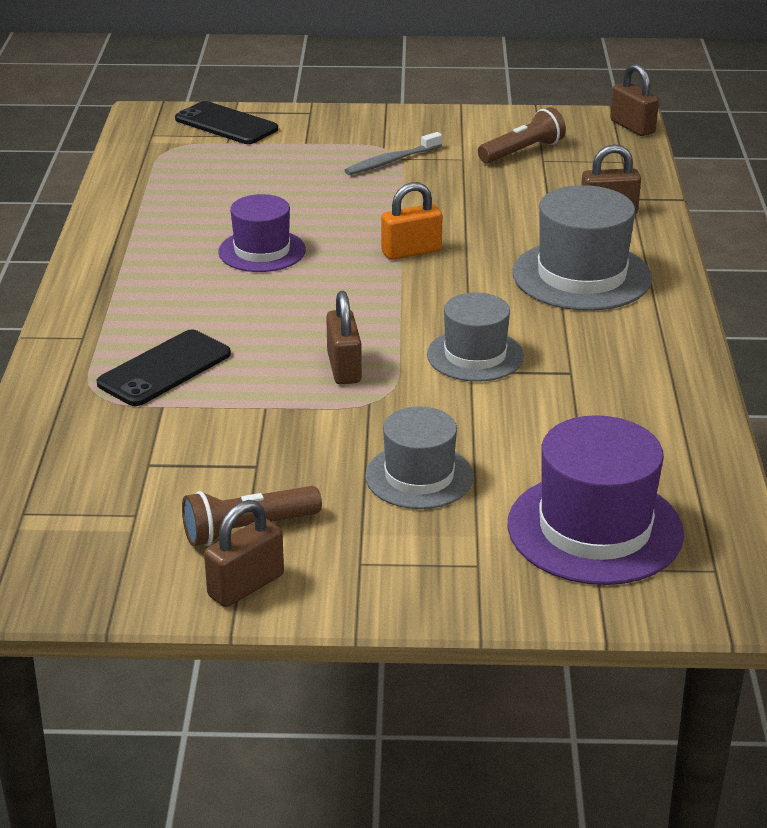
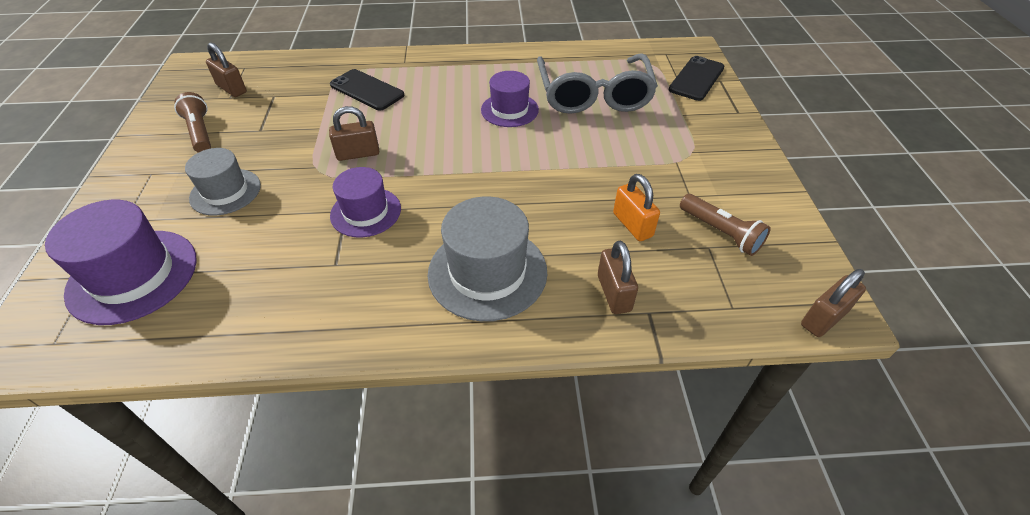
camera: 85 degrees right, 15 degrees up
brown padlock [204,500,284,607] -> brown padlock moved to [206,42,247,97]
grey toothbrush [344,132,442,175] -> none
orange padlock [381,182,443,260] -> orange padlock moved to [613,174,660,241]
grey hat [427,292,524,382] -> purple hat [330,167,401,238]
none -> grey glasses [537,54,658,114]

